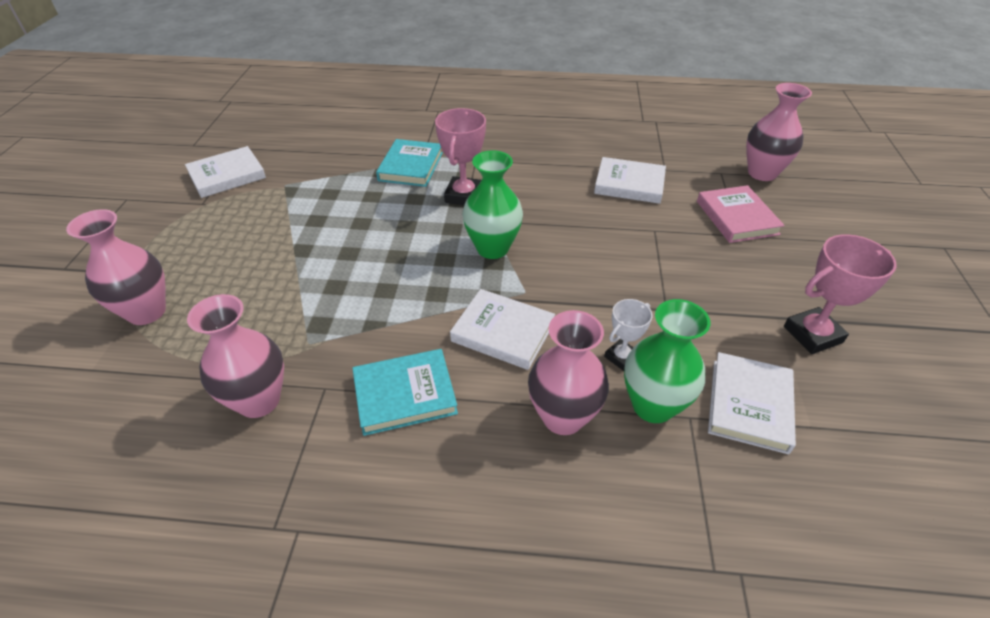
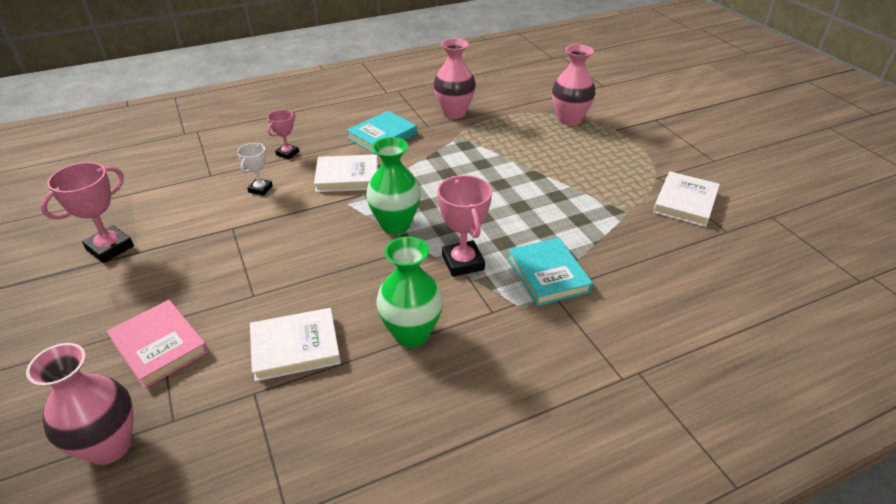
camera: 150 degrees right, 5 degrees down
pink vase [528,310,609,435] -> pink trophy [268,110,299,160]
green vase [624,299,710,423] -> green vase moved to [376,236,443,347]
white book [708,352,796,454] -> none

